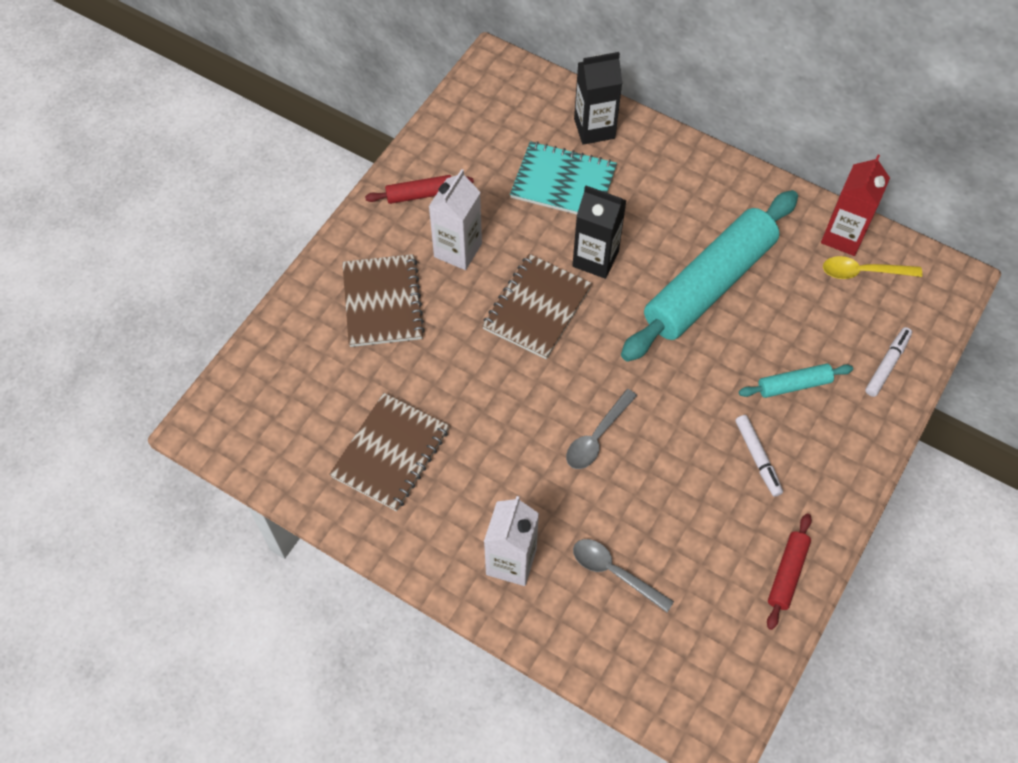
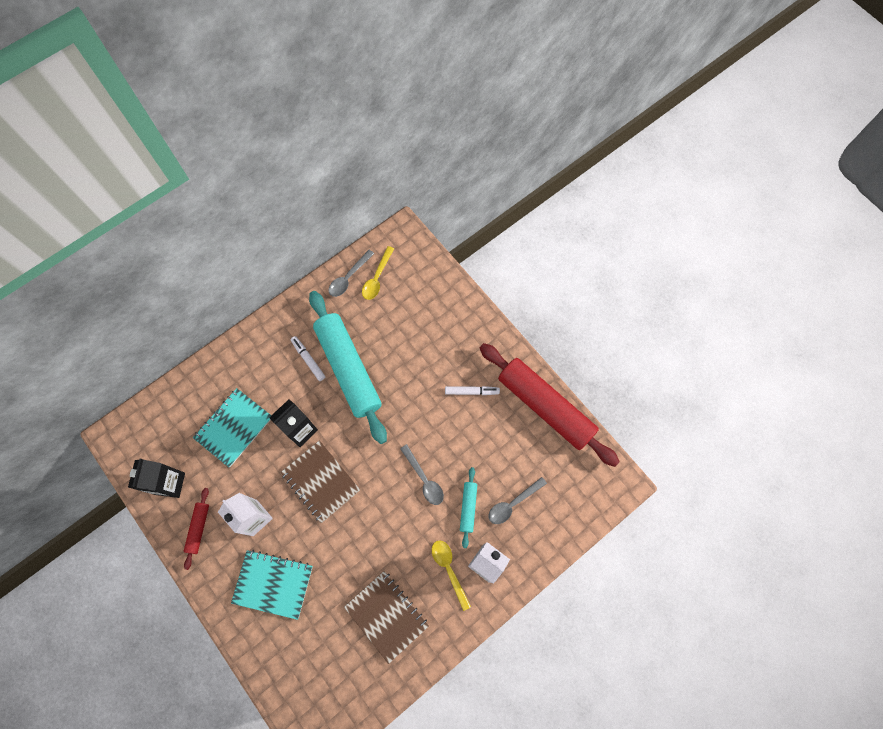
camera: 70 degrees left, 10 degrees up
brown notebook [342,254,425,347] -> turquoise notebook [231,550,313,620]
black carton [574,52,622,145] -> black carton moved to [128,458,185,498]
turquoise rolling pin [739,363,853,398] -> turquoise rolling pin moved to [460,467,477,548]
red rolling pin [767,514,812,630] -> red rolling pin [480,343,620,467], size x2.31
red carton [821,155,890,256] -> grey spoon [328,250,374,297]
white marker [865,327,912,397] -> white marker moved to [291,336,325,381]
none -> yellow spoon [432,540,471,611]

